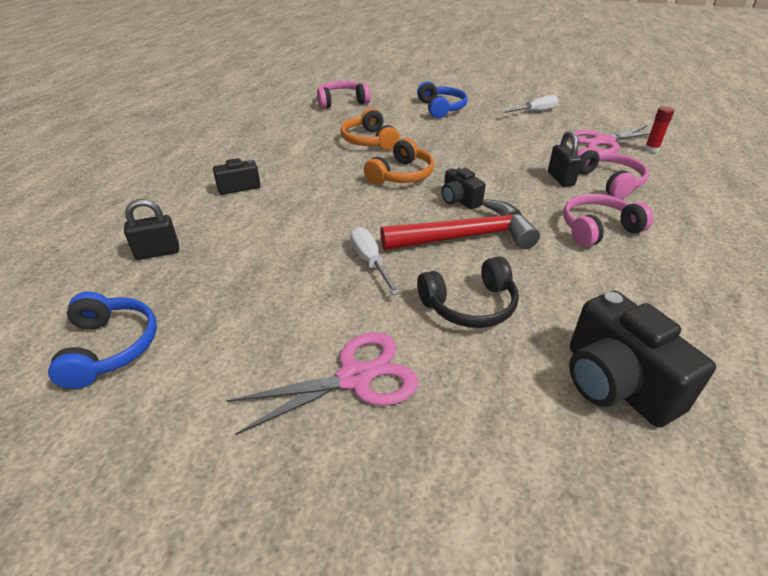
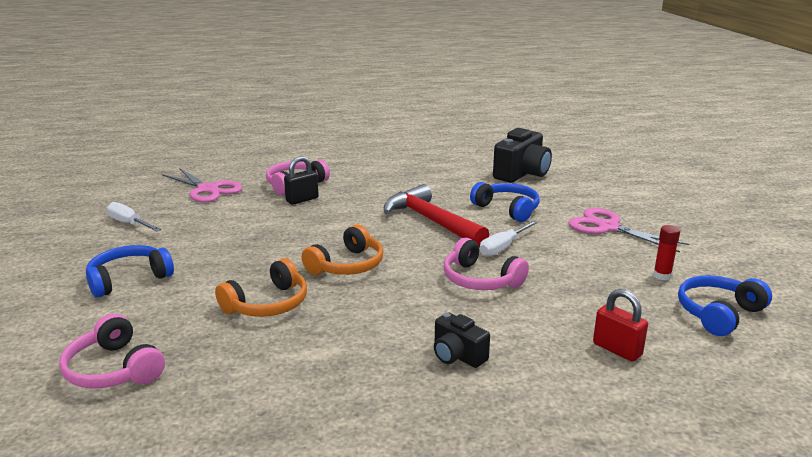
camera: 115 degrees left, 15 degrees down
black padlock [124,199,179,260] -> red padlock [593,289,648,362]
orange headphones [364,138,434,185] -> orange headphones turned 120 degrees clockwise [302,224,383,275]
black headphones [417,256,519,328] -> blue headphones [470,182,540,222]
black camera [441,166,486,209] -> none
pink headphones [563,194,654,247] -> pink headphones moved to [444,238,529,290]
red glue stick [644,106,674,153] -> red glue stick moved to [653,225,680,280]

